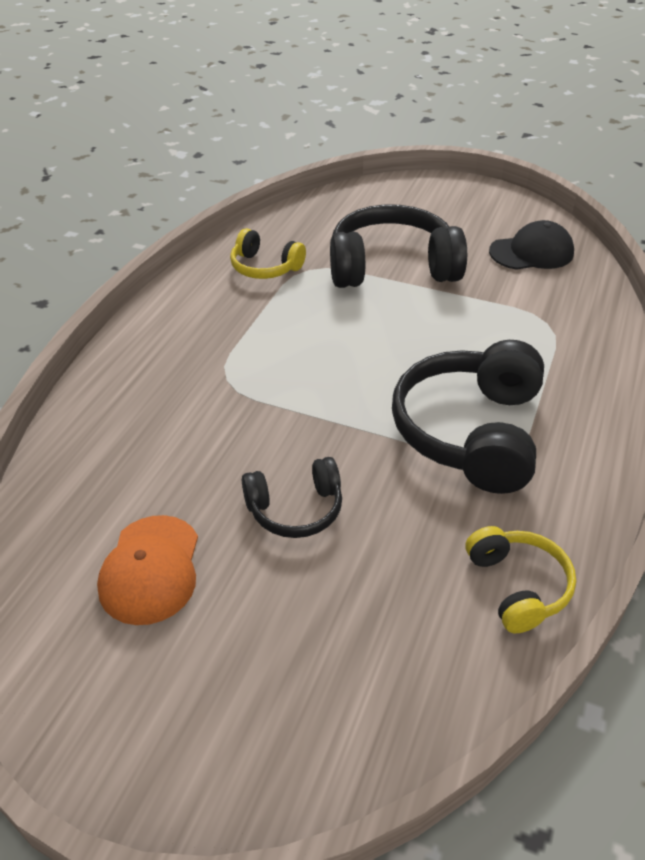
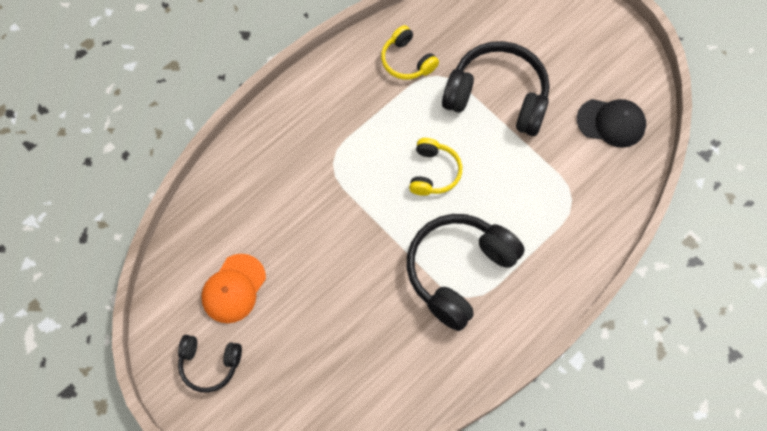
camera: 25 degrees right, 25 degrees up
black headphones [242,457,342,538] -> black headphones moved to [178,335,242,393]
yellow headphones [466,526,576,633] -> yellow headphones moved to [409,138,462,196]

